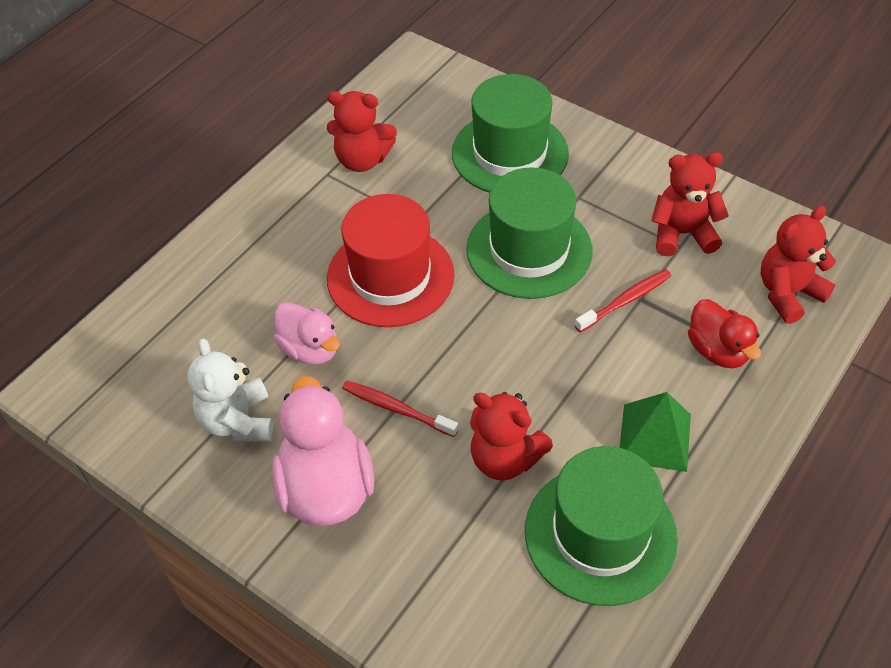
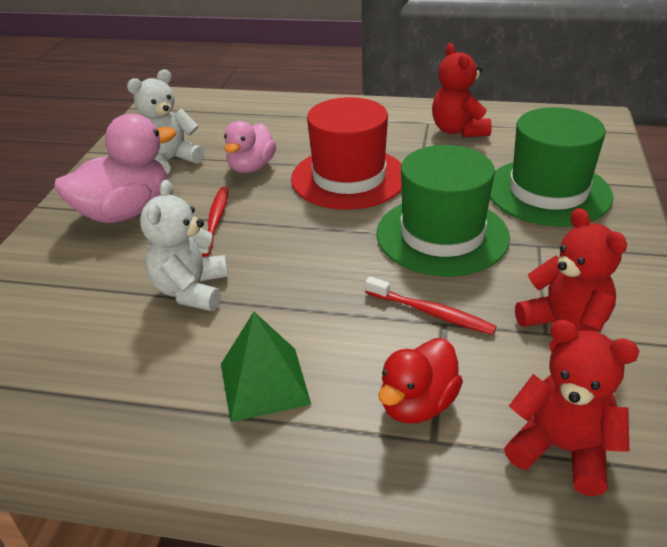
camera: 65 degrees right, 15 degrees down
red teddy bear [470,392,553,480] -> white teddy bear [140,180,228,311]
green hat [525,446,678,606] -> none

